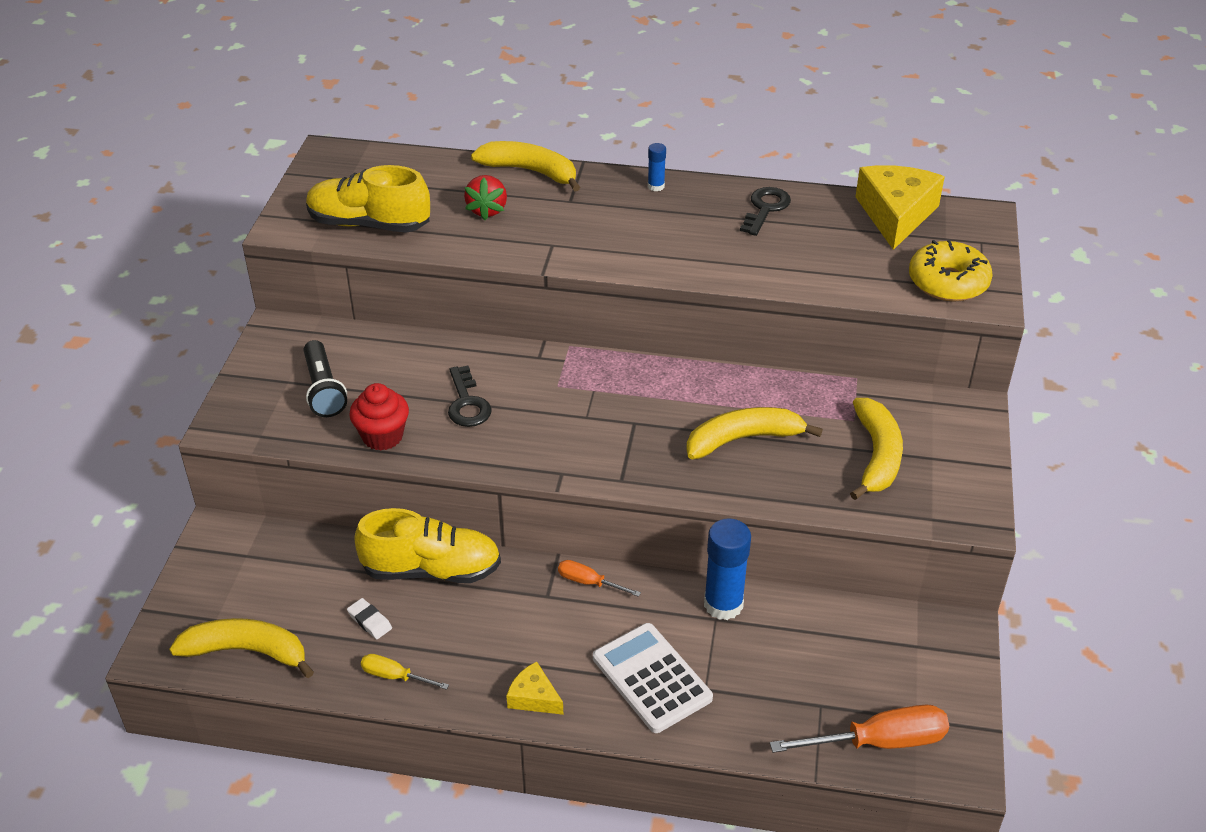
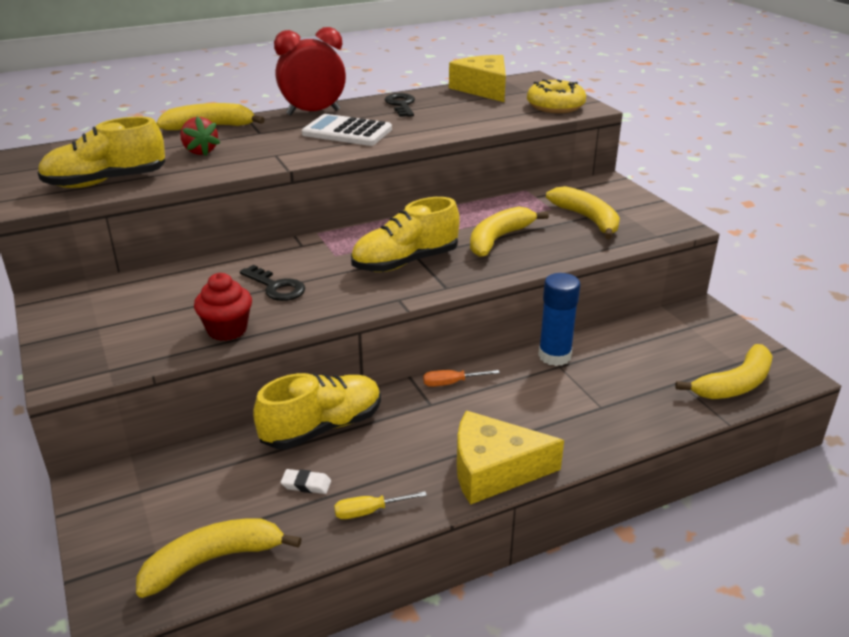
camera: 35 degrees left, 10 degrees down
black flashlight [304,340,347,417] -> none
yellow cheese [506,662,563,715] -> yellow cheese [457,411,564,505], size x1.99
white calculator [593,623,713,733] -> white calculator moved to [302,114,392,146]
blue glue stick [648,143,666,191] -> red clock [274,27,346,115]
orange screwdriver [770,705,949,753] -> yellow banana [675,344,773,399]
none -> yellow shoe [351,197,460,272]

